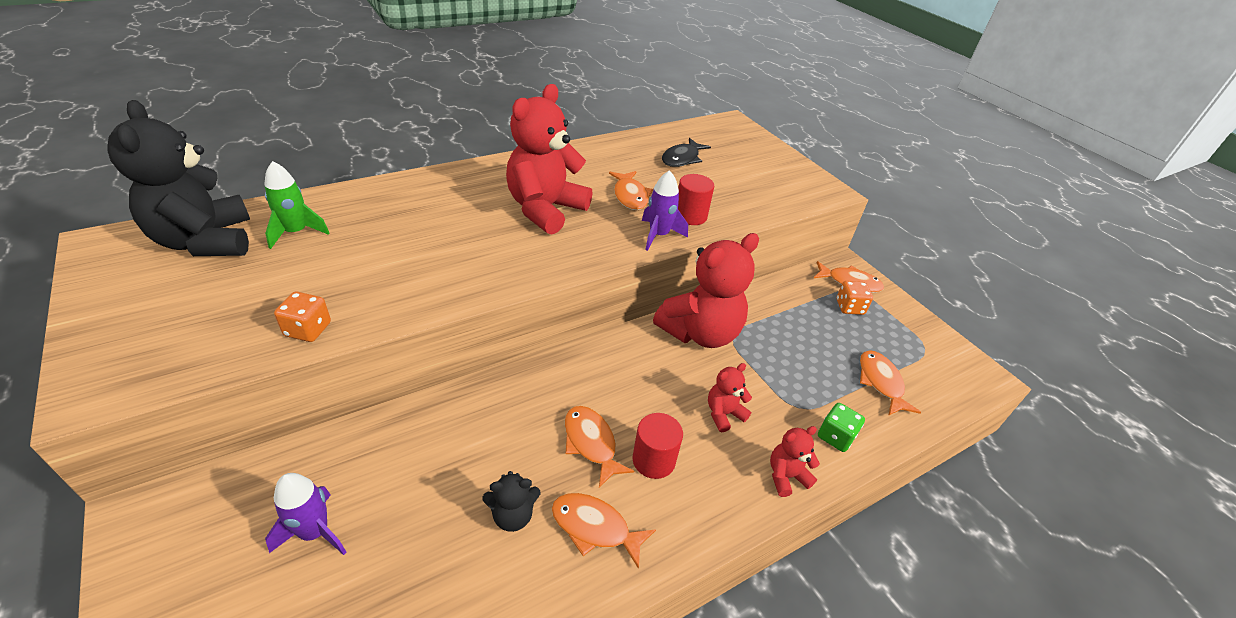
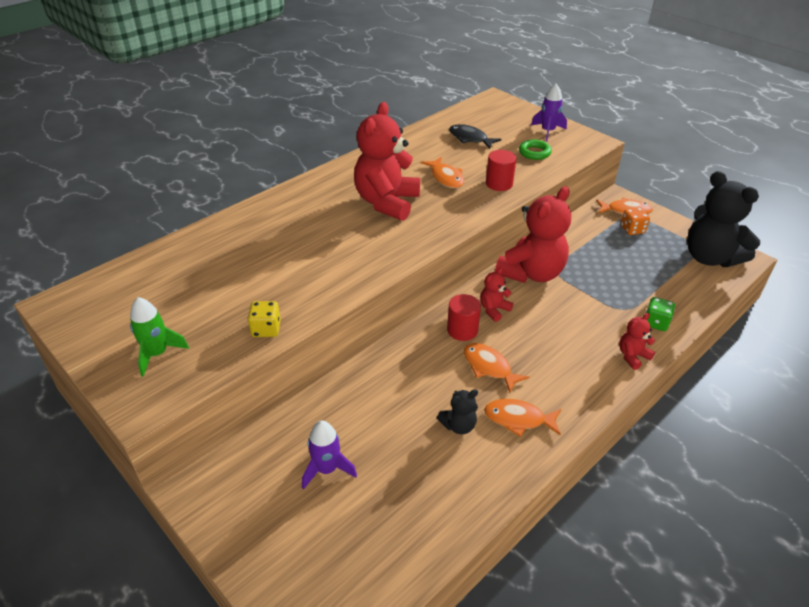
camera: 10 degrees left, 0 degrees up
black teddy bear [107,100,250,256] -> black teddy bear moved to [687,171,760,267]
green rocket [264,161,330,249] -> green rocket moved to [130,297,189,377]
orange dice [274,292,331,342] -> yellow dice [248,301,281,337]
red cylinder [633,413,683,479] -> red cylinder moved to [447,294,481,341]
purple rocket [642,170,688,251] -> purple rocket moved to [531,84,567,142]
black fish [662,138,711,167] -> black fish turned 105 degrees clockwise [449,124,502,149]
red teddy bear [708,363,752,432] -> red teddy bear moved to [480,267,513,322]
orange fish [860,350,921,416] -> none
none -> green ring [519,139,552,160]

